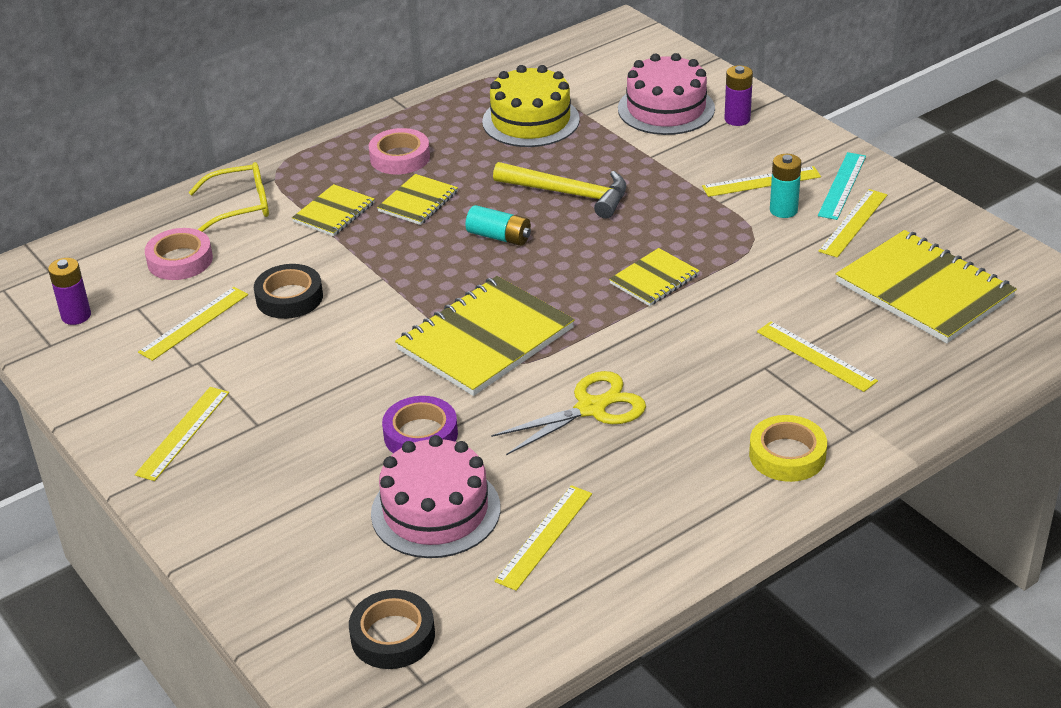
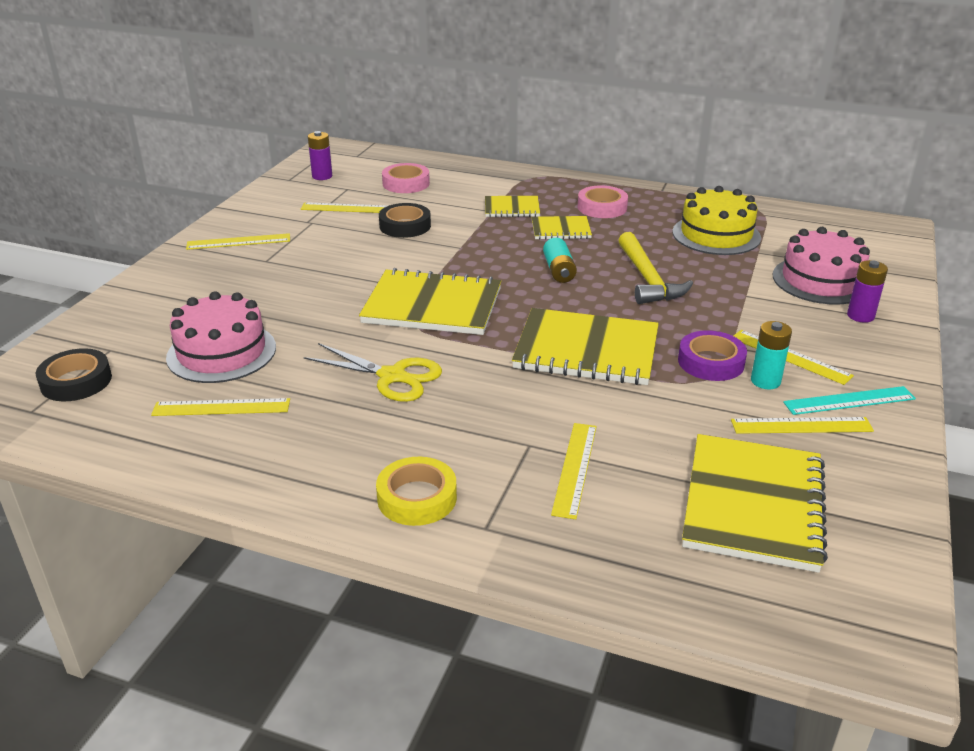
camera: 55 degrees right, 5 degrees down
yellow glasses [188,162,269,232] -> none
purple tape [382,396,458,453] -> purple tape moved to [678,330,747,381]
yellow notebook [609,248,700,306] -> yellow notebook [512,308,659,385], size x1.90

